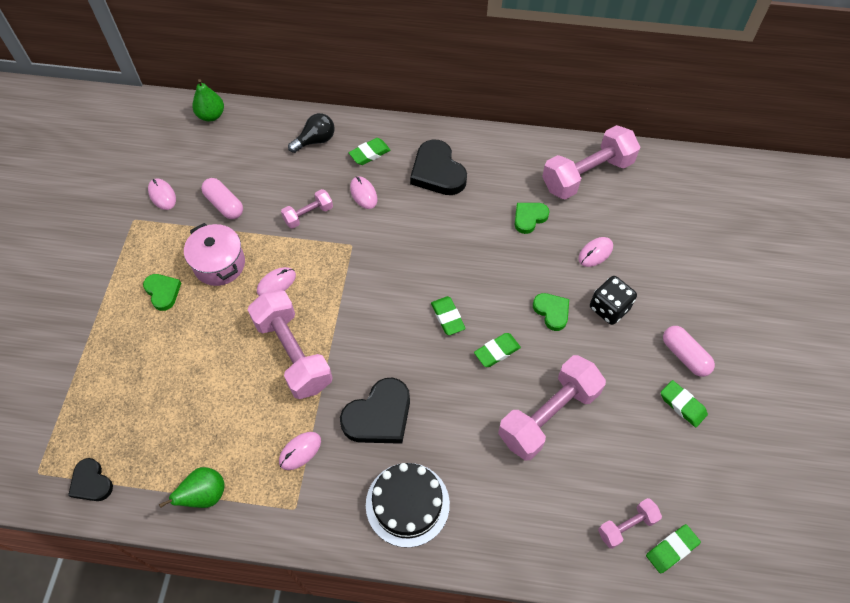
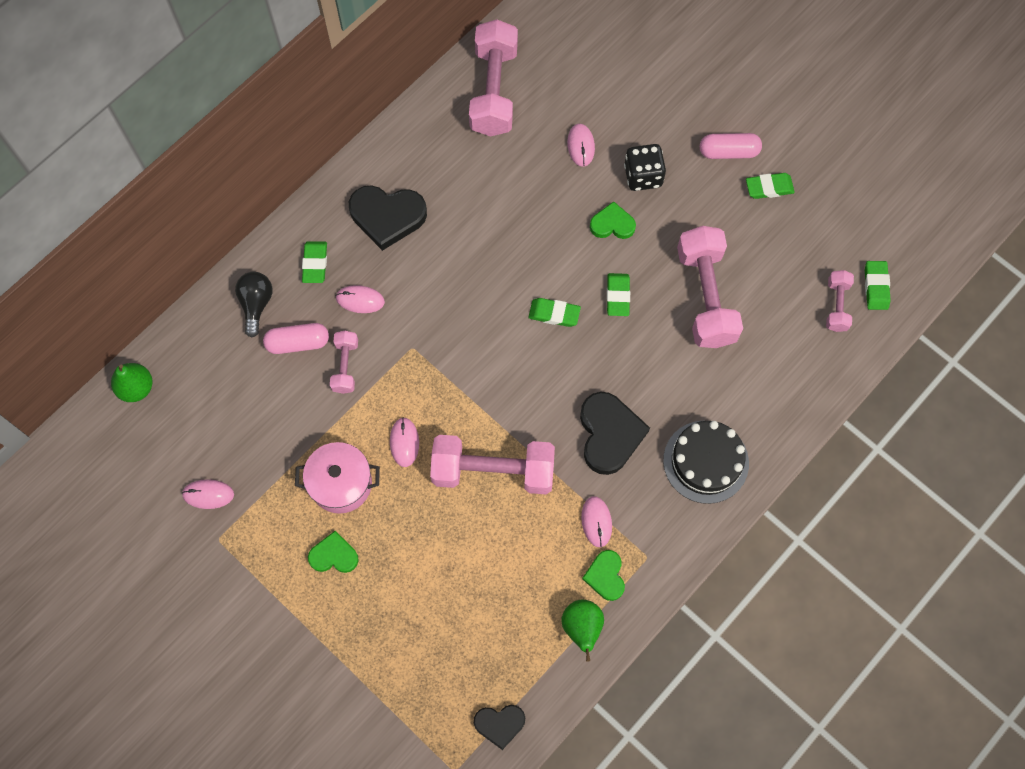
camera: 55 degrees left, 10 degrees up
pink capsule [201,178,243,219] -> pink capsule moved to [263,323,329,354]
green heart [515,203,550,234] -> green heart moved to [582,550,625,601]

